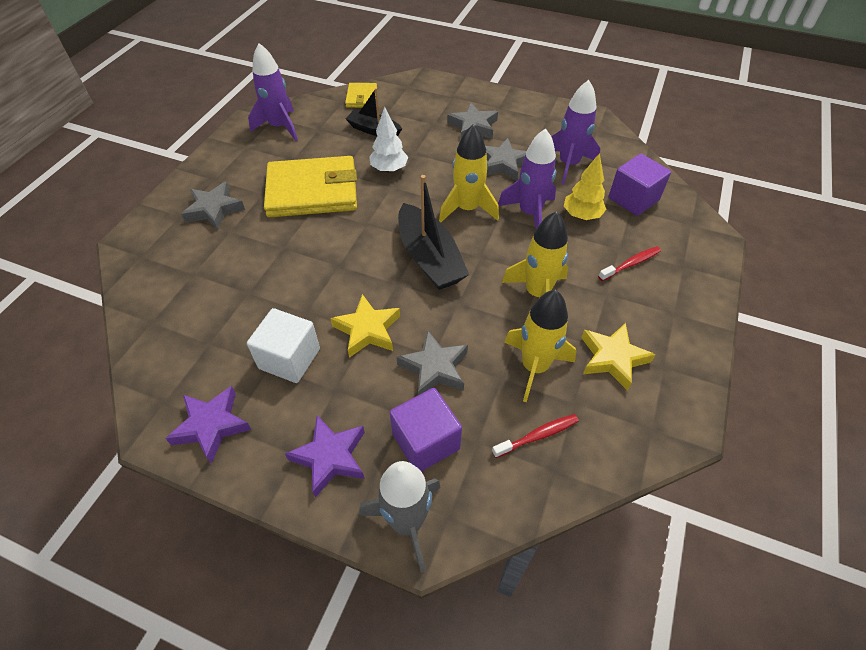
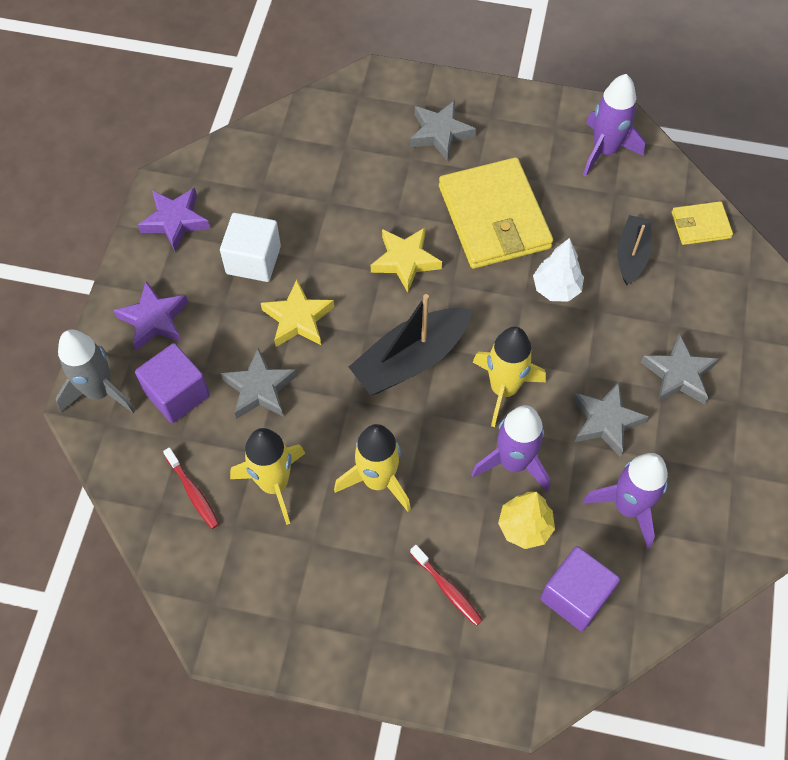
camera: 80 degrees right, 10 degrees up
yellow star [581,323,656,391] -> yellow star moved to [371,227,442,293]

